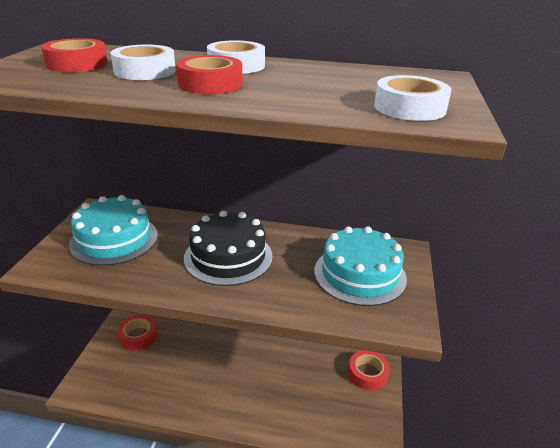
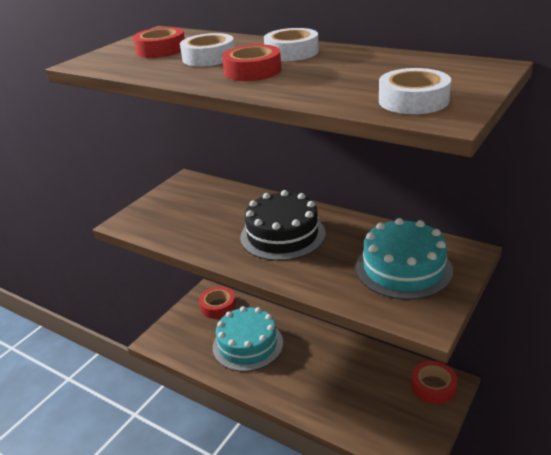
camera: 25 degrees right, 0 degrees up
turquoise cake [69,195,158,266] -> turquoise cake moved to [213,306,283,372]

